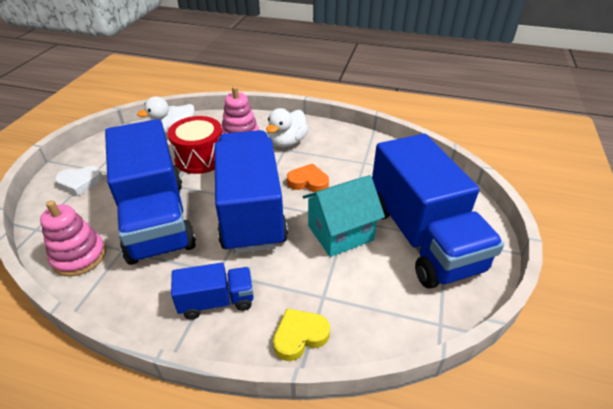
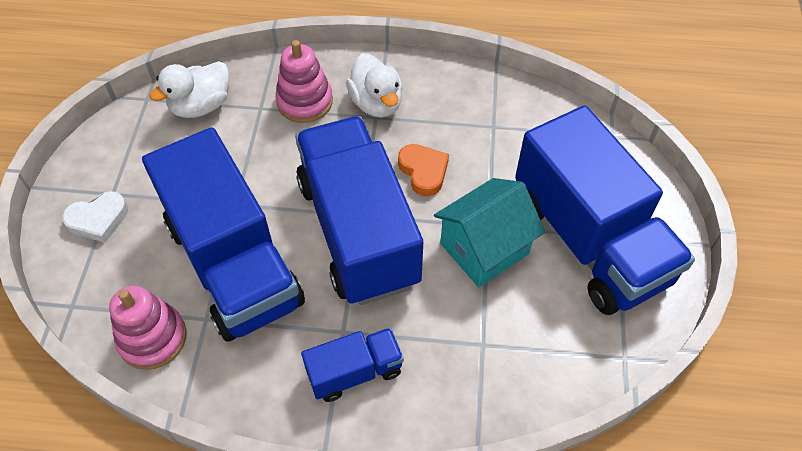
camera: 10 degrees left, 15 degrees up
red drum [168,116,222,174] -> none
white duck [266,108,308,147] -> white duck turned 45 degrees counterclockwise [346,53,403,118]
yellow heart [273,309,330,361] -> none
orange heart [287,163,329,192] -> orange heart turned 60 degrees clockwise [398,144,449,196]

